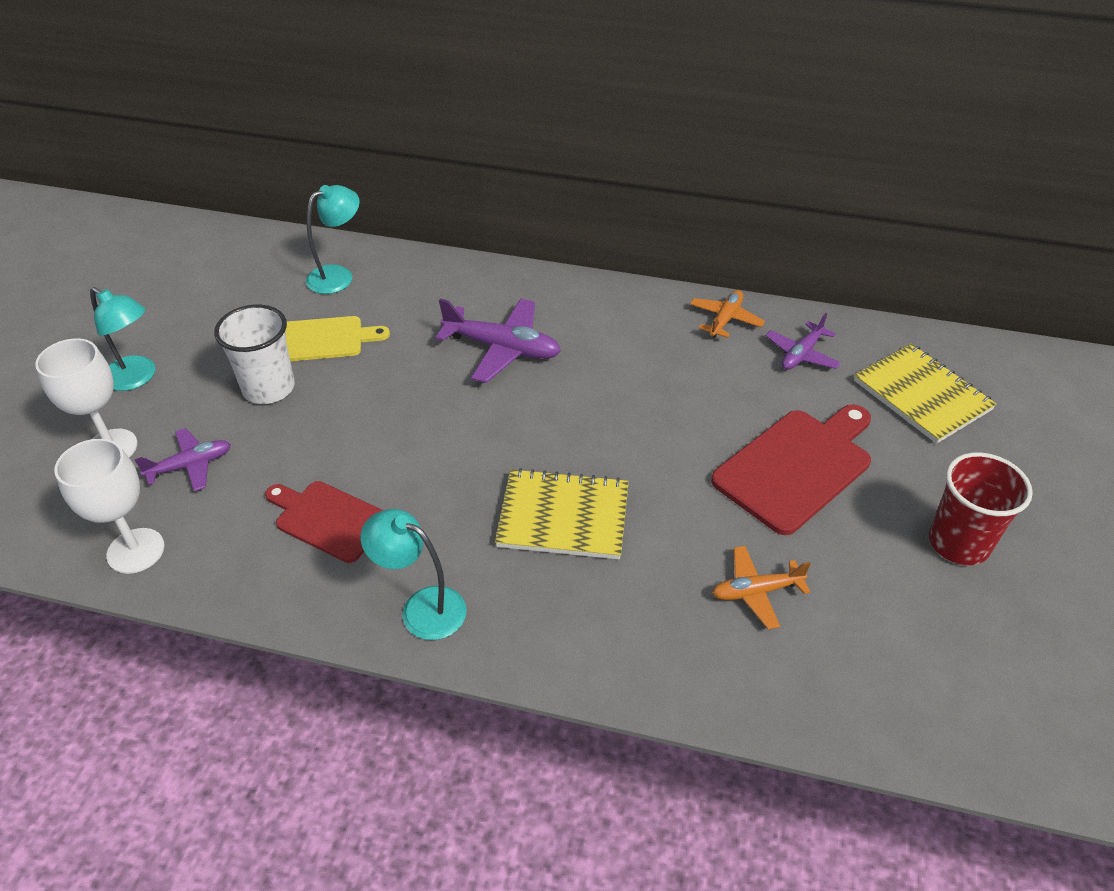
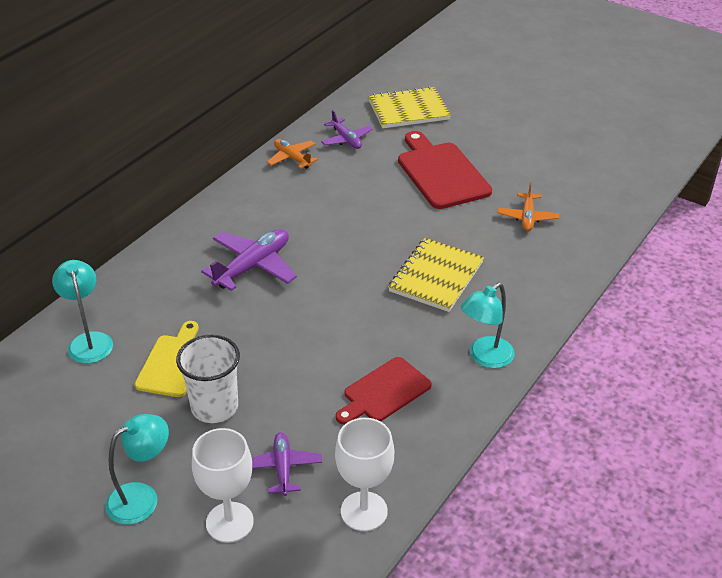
camera: 70 degrees left, 5 degrees down
red cup [929,452,1033,565] -> none

